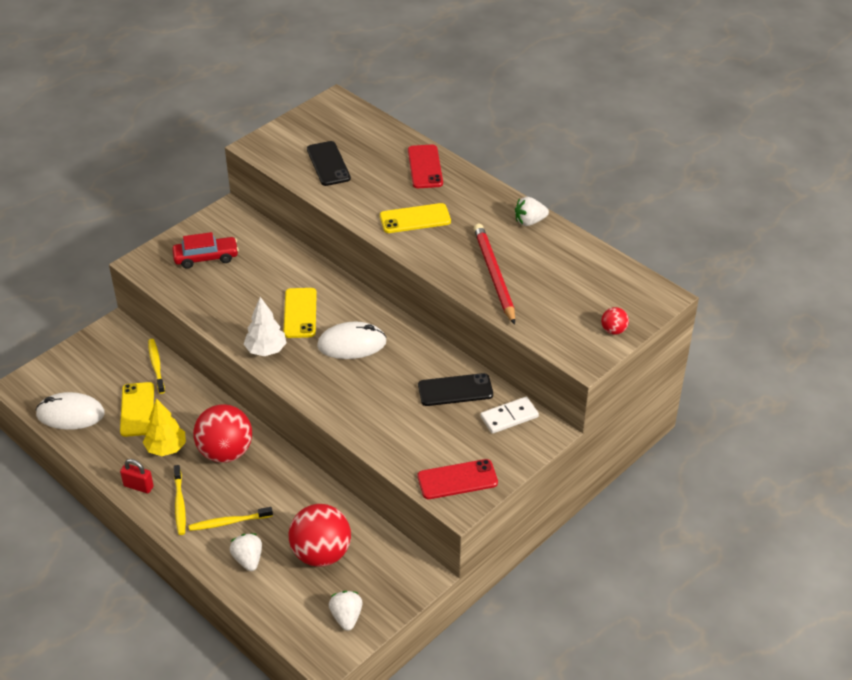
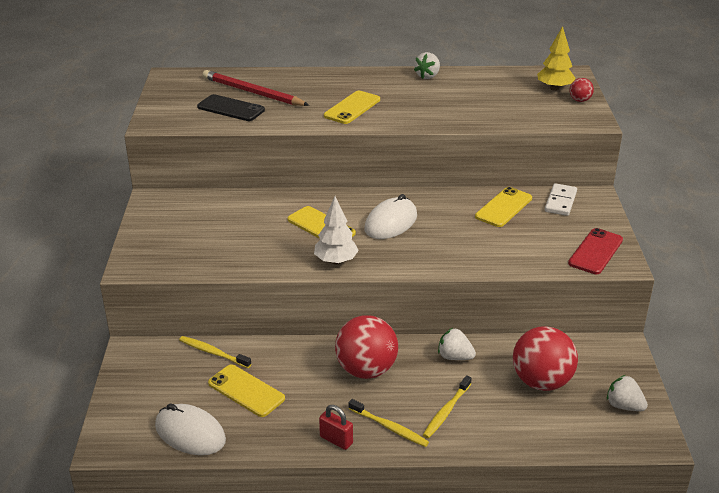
camera: 45 degrees left, 10 degrees down
white mouse [36,392,105,430] -> white mouse turned 75 degrees clockwise [155,403,226,455]
red padlock [120,459,154,493] -> red padlock turned 60 degrees clockwise [319,405,353,450]
yellow tree [143,398,186,456] -> yellow tree moved to [537,26,576,91]
red car [172,232,239,269] -> none
white strawberry [230,533,262,571] -> white strawberry moved to [438,328,476,360]
red phone [408,144,443,188] -> none
black phone [418,373,493,406] -> yellow phone [475,187,532,227]
red pencil [474,224,515,325] -> red pencil moved to [202,70,309,106]

